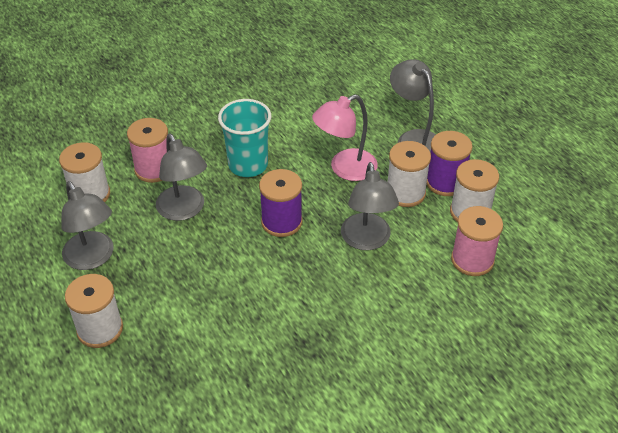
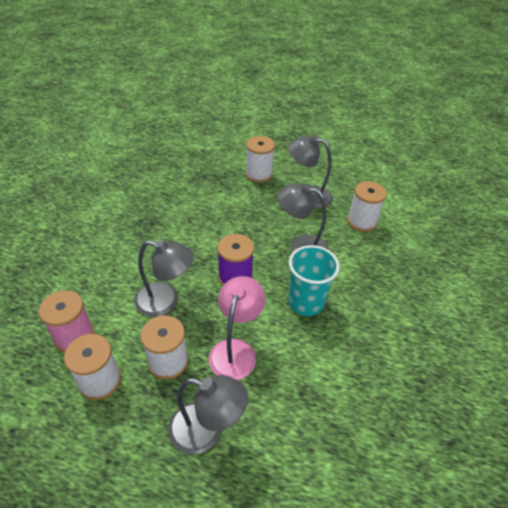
camera: 135 degrees right, 0 degrees up
pink spool [127,118,168,183] -> none
grey lamp [341,162,399,250] -> grey lamp turned 150 degrees clockwise [134,240,194,317]
purple spool [427,131,472,196] -> none

